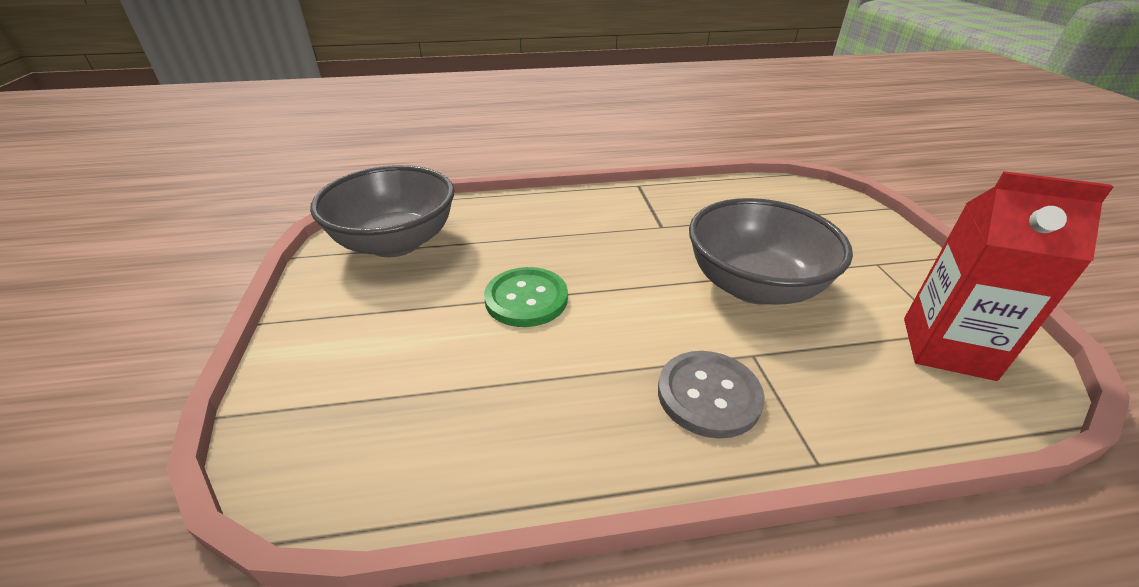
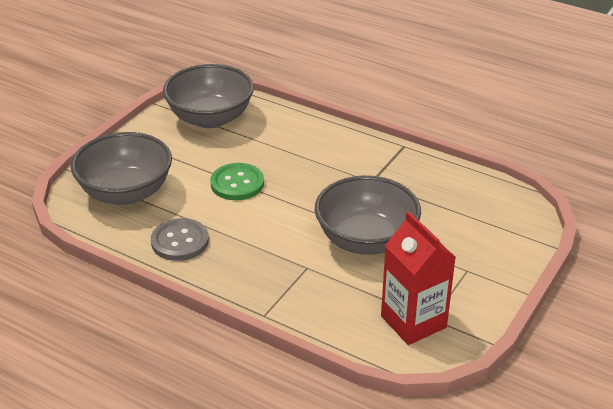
camera: 40 degrees right, 0 degrees up
grey button [658,351,765,439] -> grey button moved to [151,218,209,261]
none -> grey bowl [71,132,172,205]

